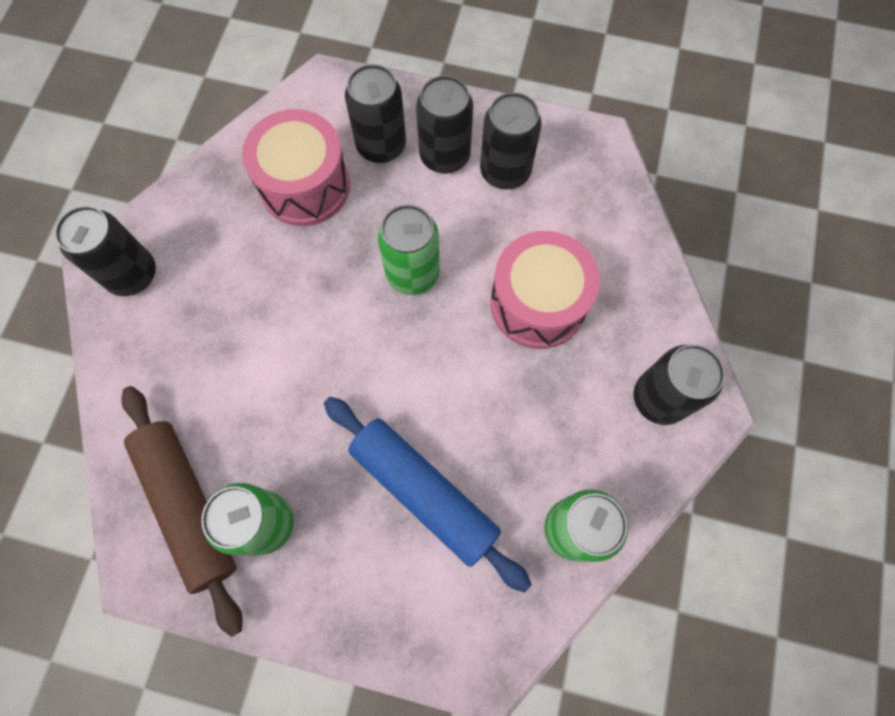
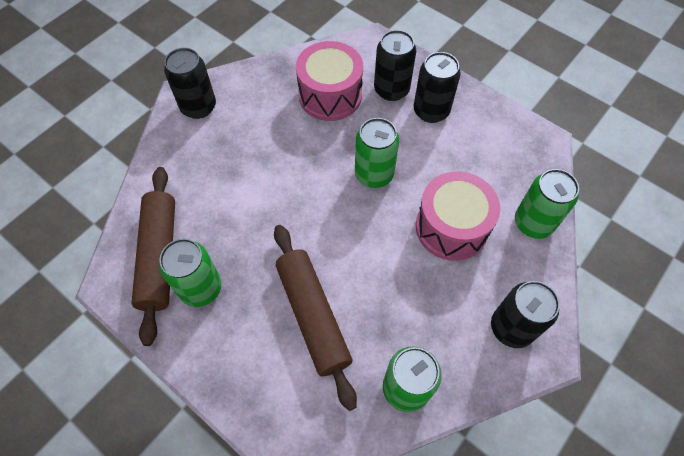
camera: 25 degrees right, 10 degrees down
blue rolling pin [324,397,532,593] -> brown rolling pin [274,225,357,411]
black can [480,92,542,189] -> none
none -> green can [515,169,579,239]

